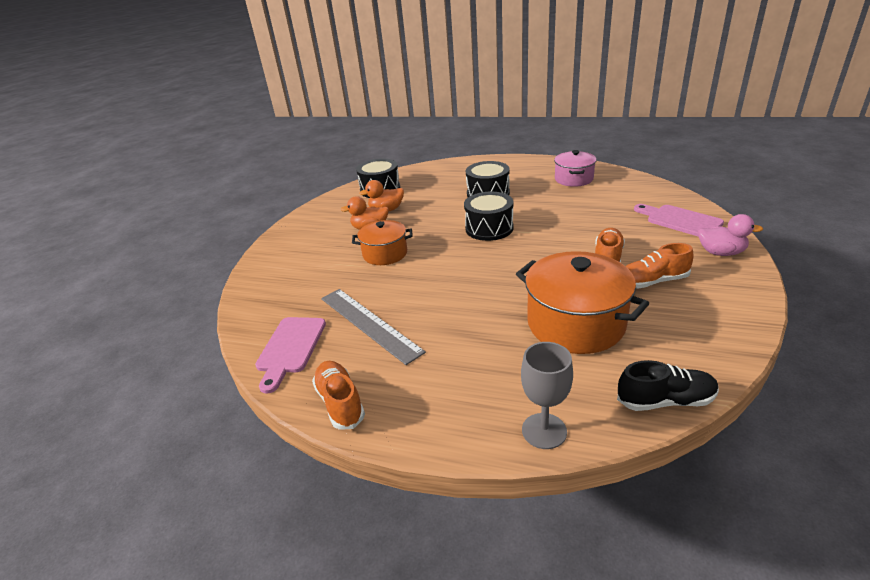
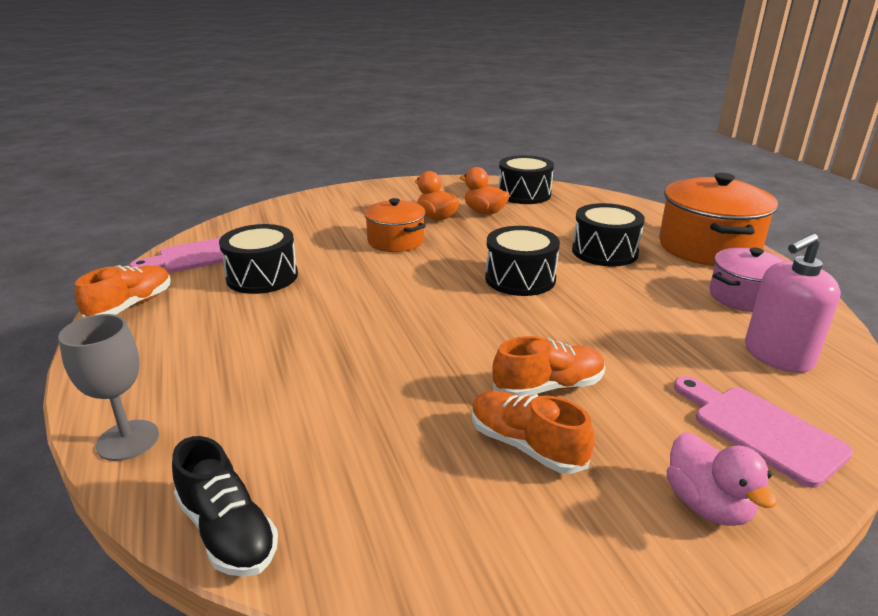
camera: 50 degrees right, 5 degrees down
grey ruler [321,289,426,365] -> black drum [219,224,298,294]
orange pot [516,251,649,354] -> orange pot moved to [659,173,778,266]
pink cutting board [634,204,724,236] -> pink cutting board turned 45 degrees counterclockwise [674,376,853,488]
none -> pink soap dispenser [745,233,841,373]

